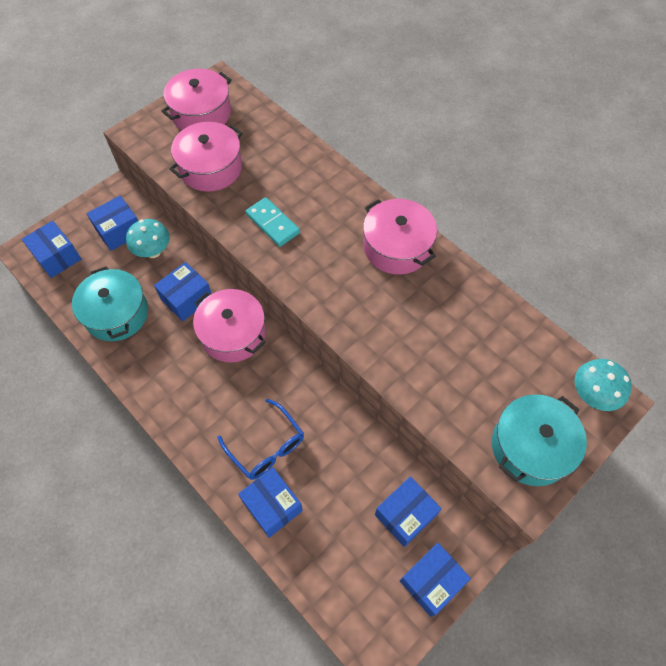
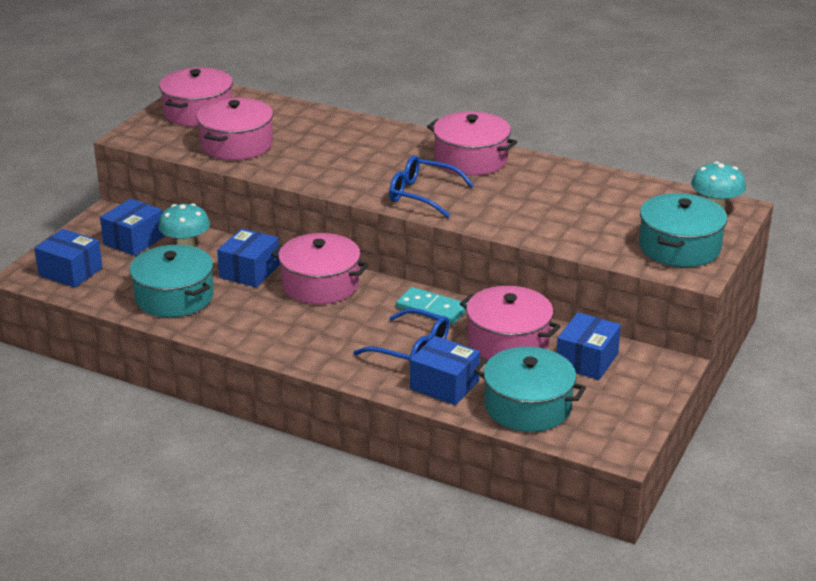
camera: 20 degrees left, 30 degrees down
turquoise domino [245,197,300,247] -> turquoise domino moved to [396,287,468,324]
blue box [400,543,471,617] -> none
none -> blue glasses [389,155,474,218]
none -> pink pot [460,286,561,360]
none -> turquoise pot [474,347,586,432]

